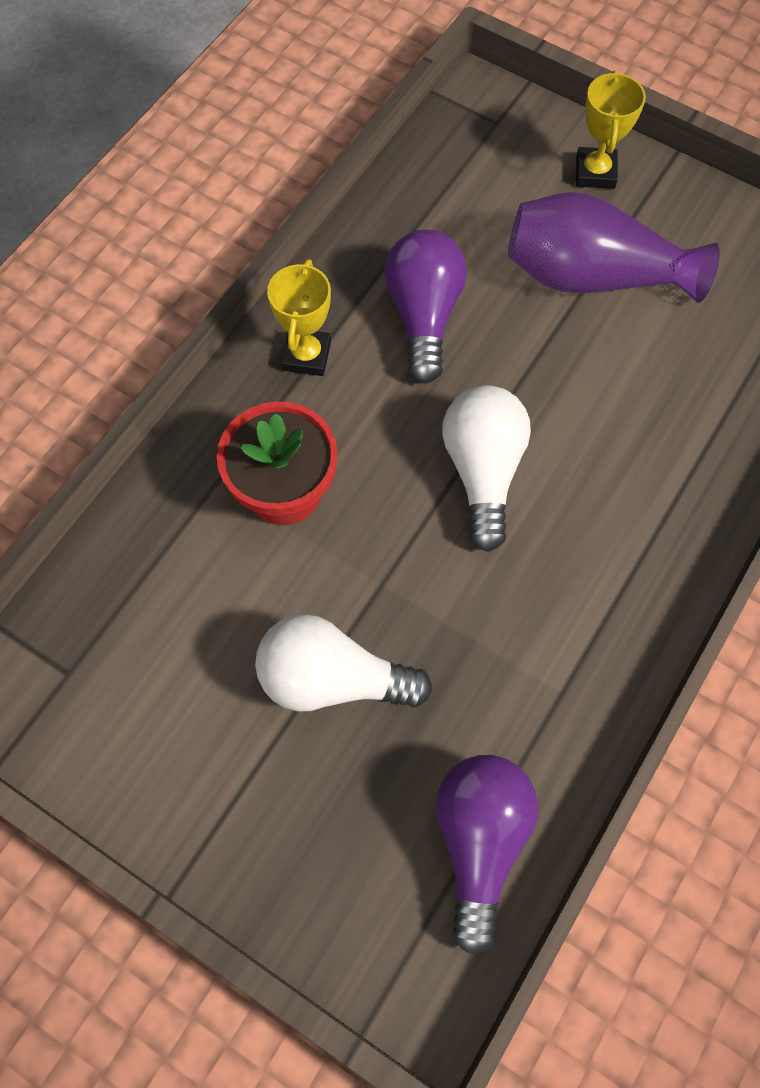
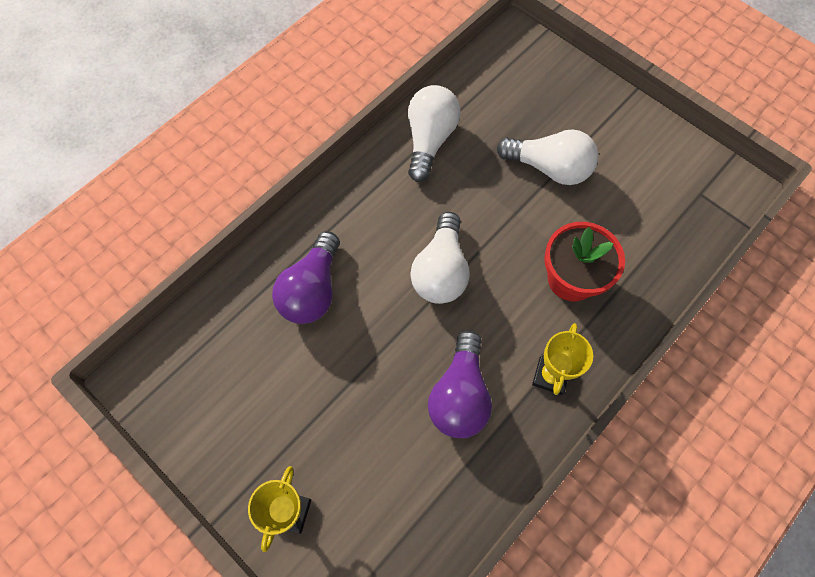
camera: 170 degrees left, 0 degrees up
purple light bulb [436,755,538,955] -> purple light bulb moved to [272,231,340,324]
purple vase [508,192,720,303] -> none
none -> white light bulb [408,85,461,182]

